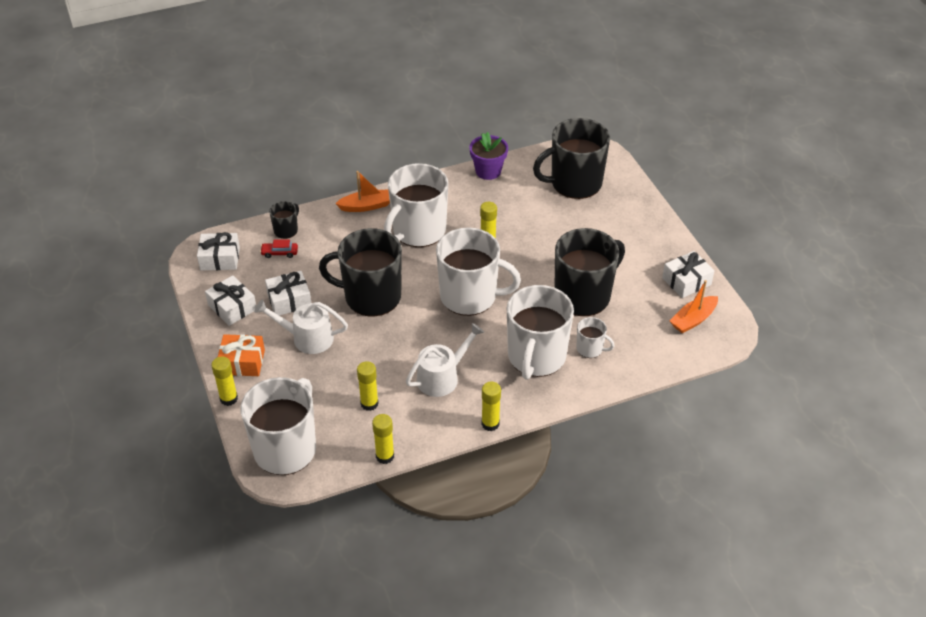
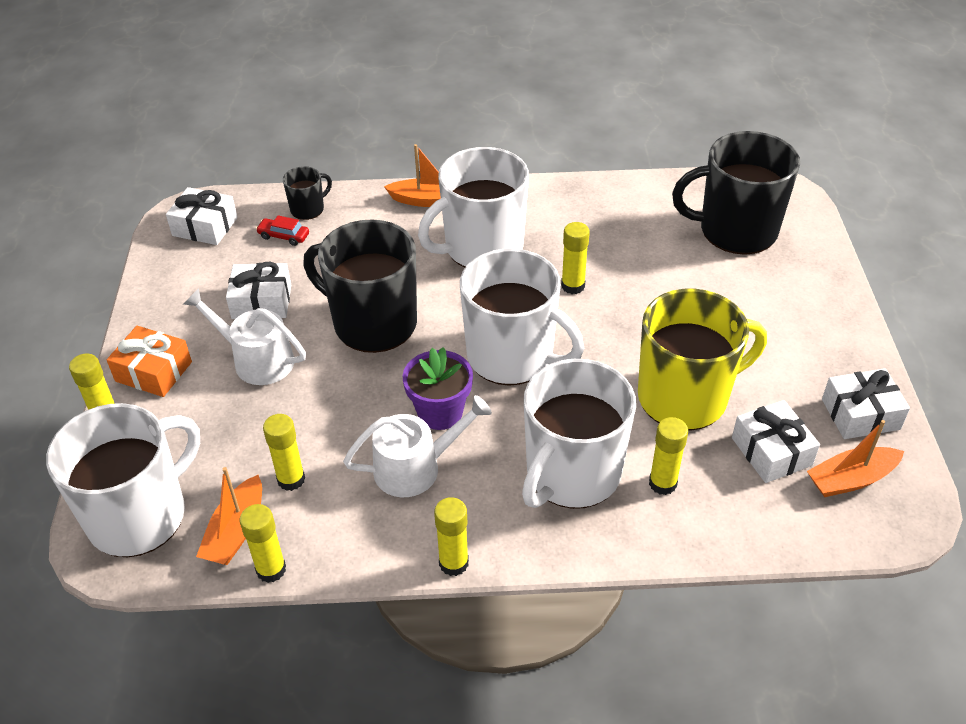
camera: 20 degrees right, 0 degrees up
white gift [205,275,256,326] -> white gift moved to [732,400,820,483]
purple flower pot [470,132,508,180] -> purple flower pot moved to [403,347,473,430]
black mug [555,228,625,316] -> yellow mug [638,289,767,431]
white mug [576,317,614,358] -> yellow glue stick [649,417,688,495]
none -> orange boat [196,467,262,565]

